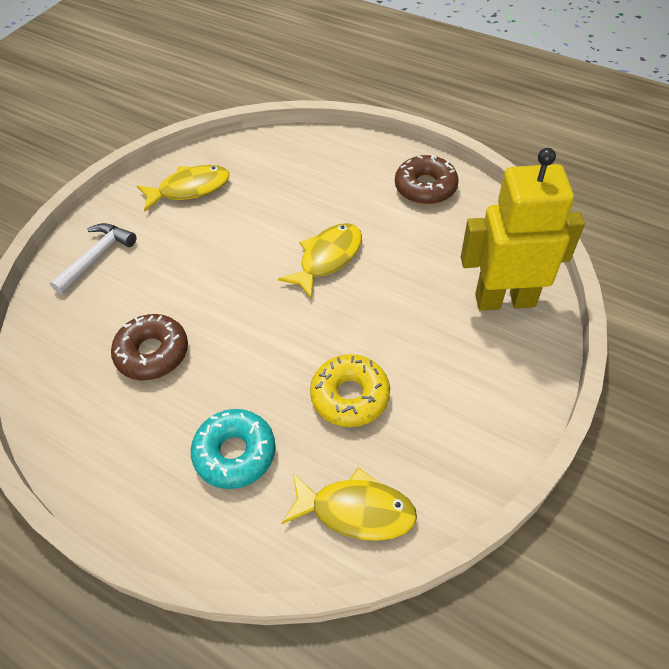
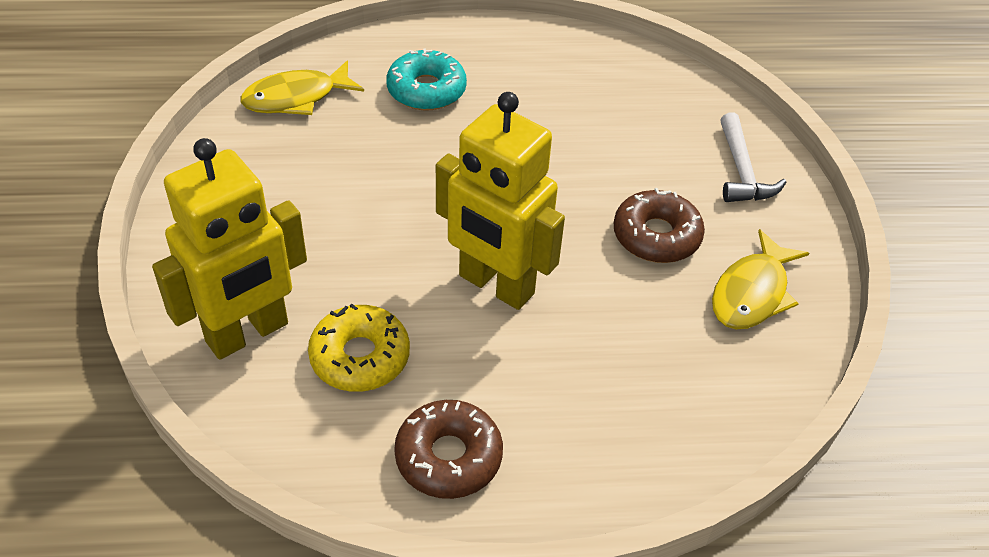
camera: 140 degrees right, 5 degrees down
brown donut [111,314,188,380] -> brown donut moved to [614,188,705,263]
yellow fish [278,223,362,299] -> yellow robot [436,92,565,310]
yellow donut [310,354,390,427] -> yellow donut moved to [308,304,410,392]

